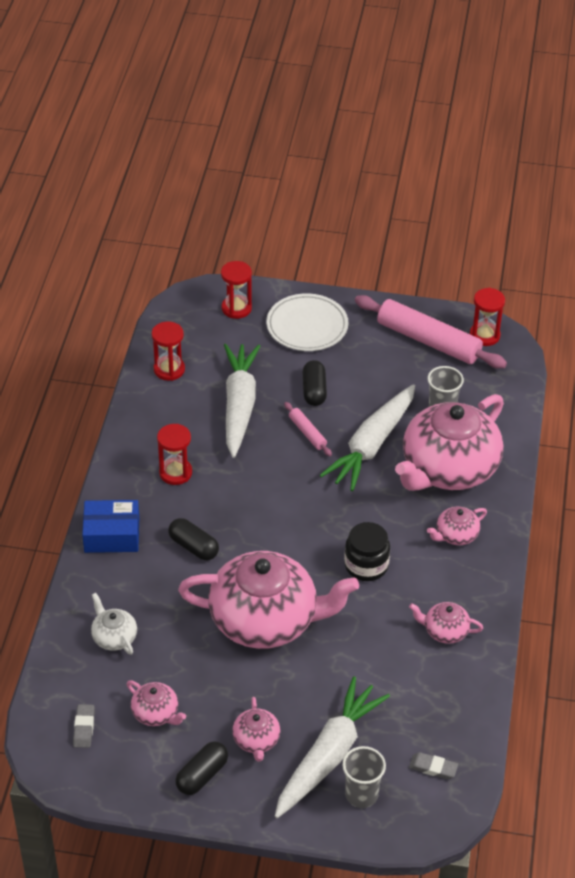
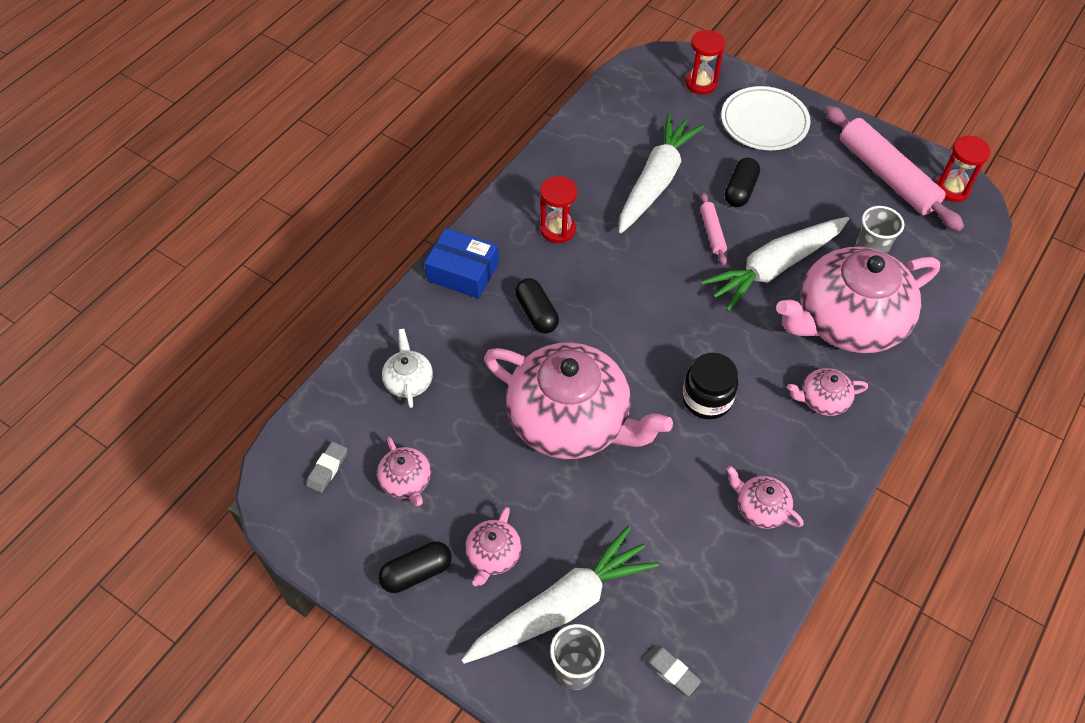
camera: 25 degrees right, 10 degrees up
red hourglass [152,321,185,381] -> none

